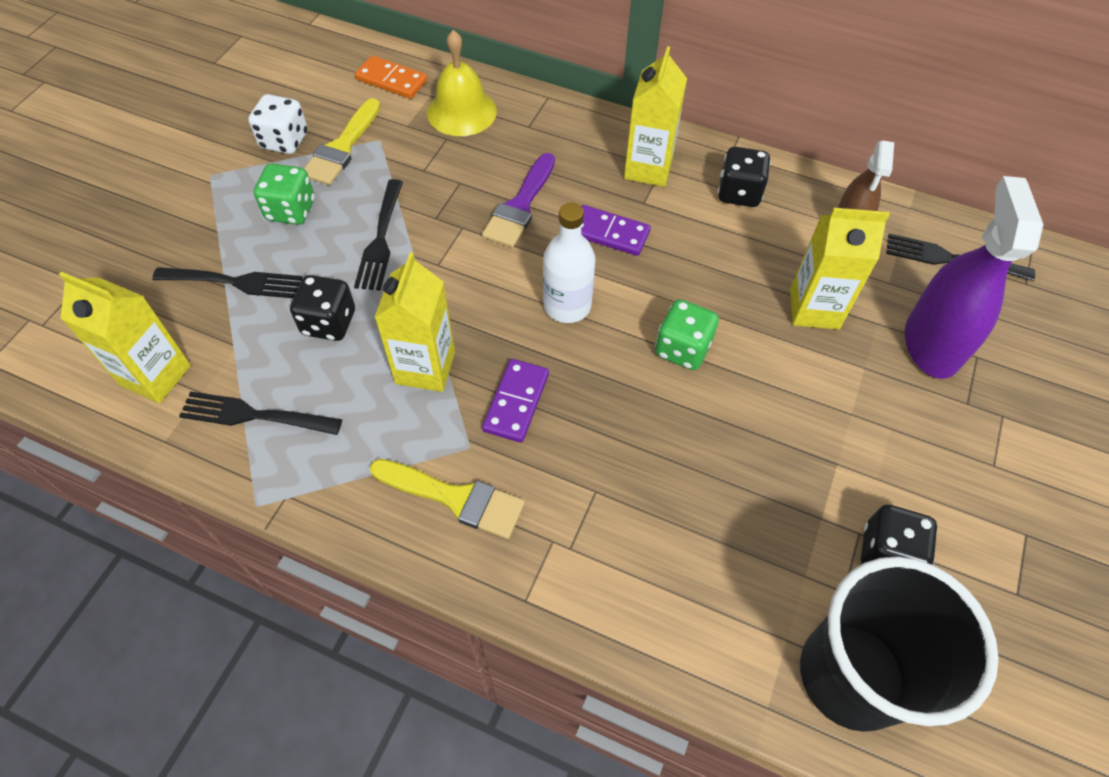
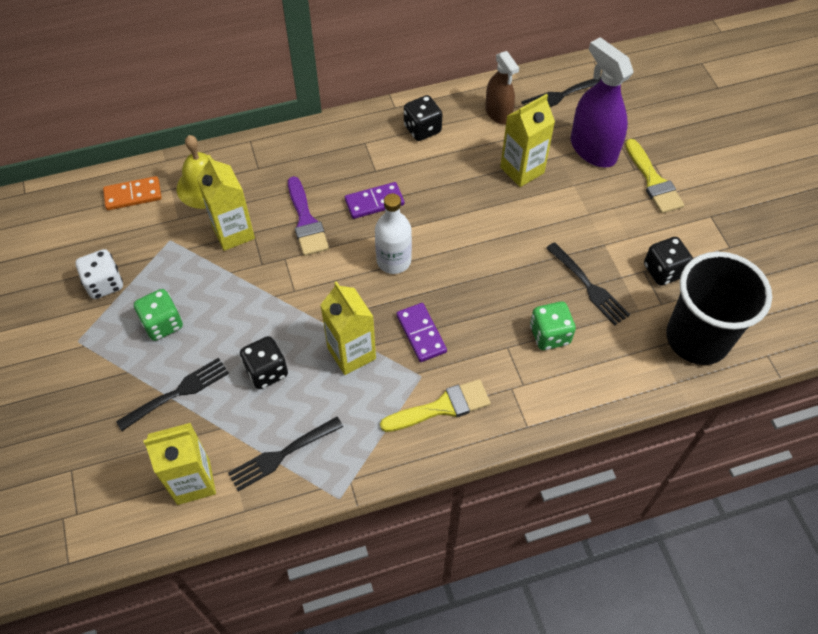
camera: 40 degrees left, 0 degrees up
yellow brush [304,98,381,185] -> yellow brush moved to [625,139,684,214]
black fork [354,179,403,291] -> black fork moved to [546,242,630,325]
yellow carton [624,46,687,187] -> yellow carton moved to [197,155,255,251]
green dice [655,299,719,370] -> green dice moved to [530,302,576,350]

